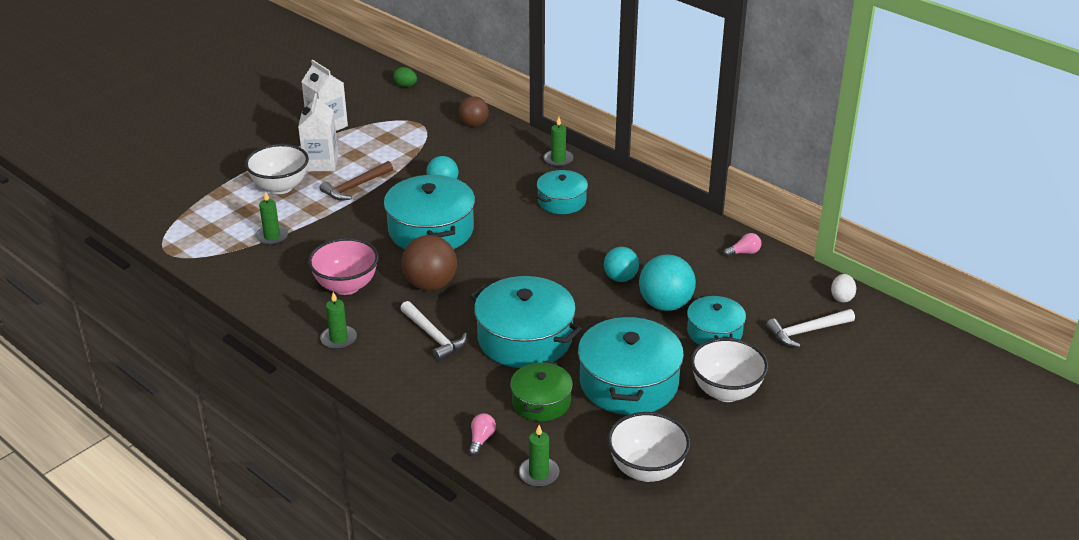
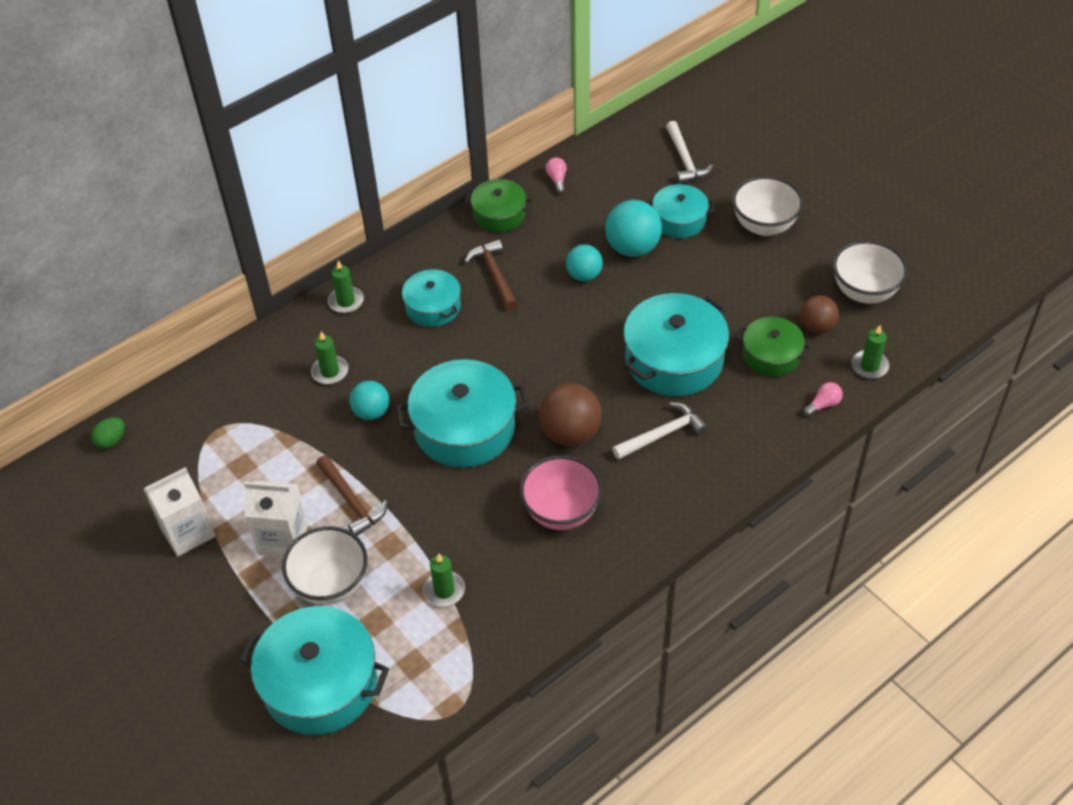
camera: 80 degrees left, 15 degrees up
green candle [320,292,357,349] -> green candle moved to [311,331,348,384]
brown ball [459,96,489,126] -> brown ball moved to [800,296,839,334]
pink light bulb [469,413,496,456] -> pink light bulb turned 120 degrees clockwise [803,382,843,417]
turquoise pot [578,315,684,415] -> turquoise pot moved to [240,606,389,735]
white egg [831,274,856,302] -> none
none -> green pot [464,179,533,232]
none -> brown hammer [464,239,518,310]

